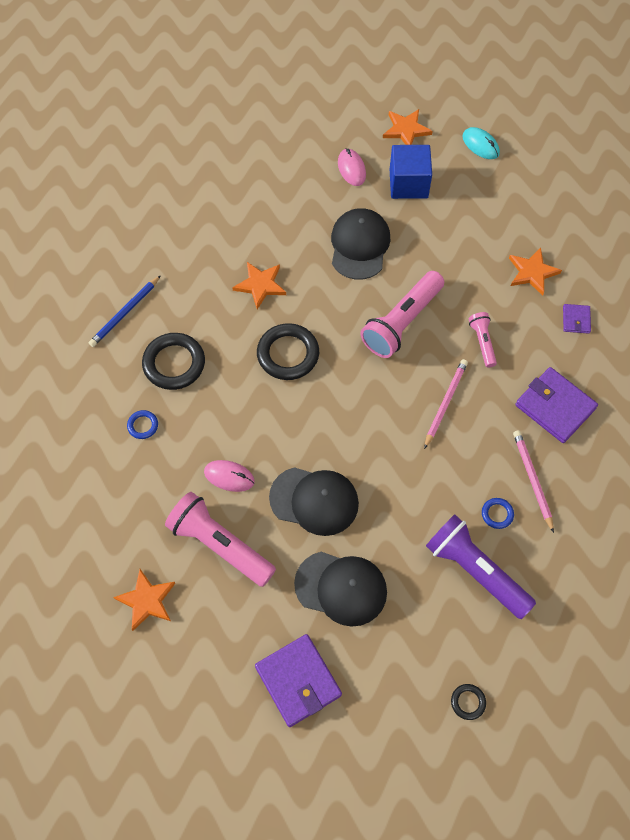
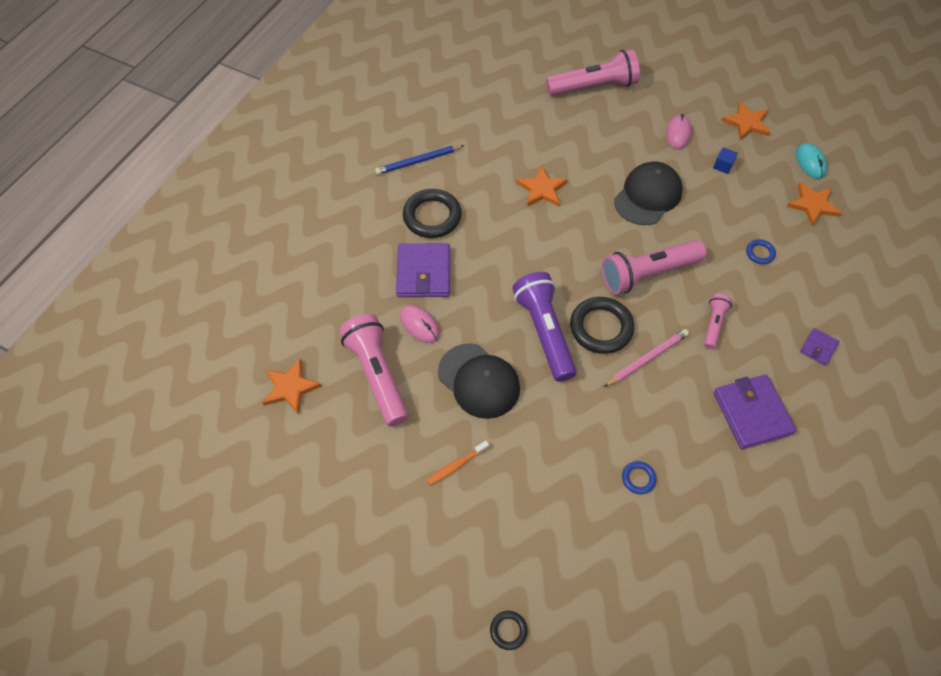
camera: 30 degrees right, 5 degrees down
blue ring [127,410,158,439] -> blue ring moved to [746,239,776,264]
purple wallet [255,634,342,727] -> purple wallet moved to [396,243,450,297]
black ring [257,323,319,380] -> black ring moved to [570,297,634,354]
black cap [294,552,387,627] -> orange toothbrush [427,441,489,485]
blue cube [390,145,432,199] -> blue cube [713,147,738,174], size x0.44
purple flashlight [426,514,536,619] -> purple flashlight moved to [512,272,576,382]
orange star [509,247,562,296] -> orange star moved to [786,182,841,226]
pink pencil [513,430,554,533] -> none
none -> pink flashlight [546,49,640,96]

